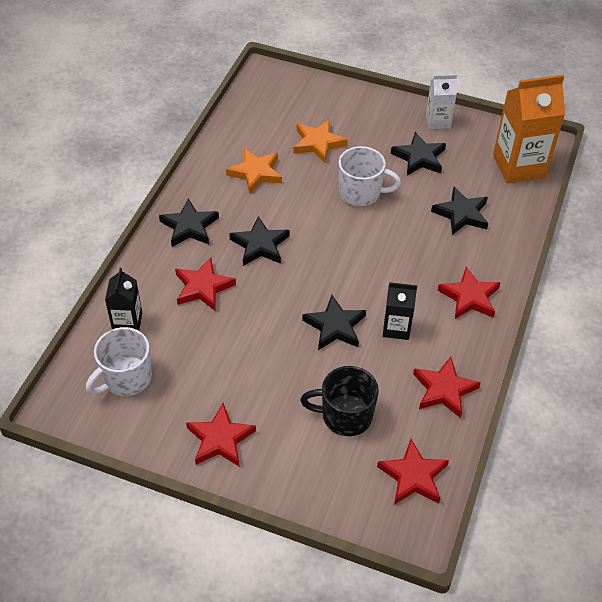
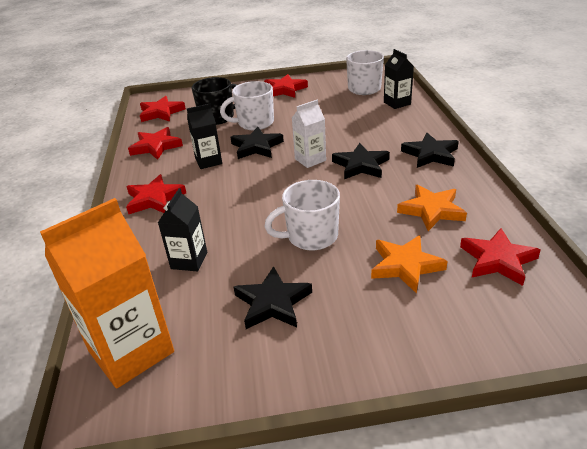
camera: 155 degrees right, 15 degrees down
red star [175,257,236,311] -> red star moved to [460,228,541,286]
white carton [426,74,457,129] -> white carton moved to [292,100,326,168]
black star [431,187,488,235] -> black carton [158,188,207,271]
none -> white mug [220,81,274,130]

